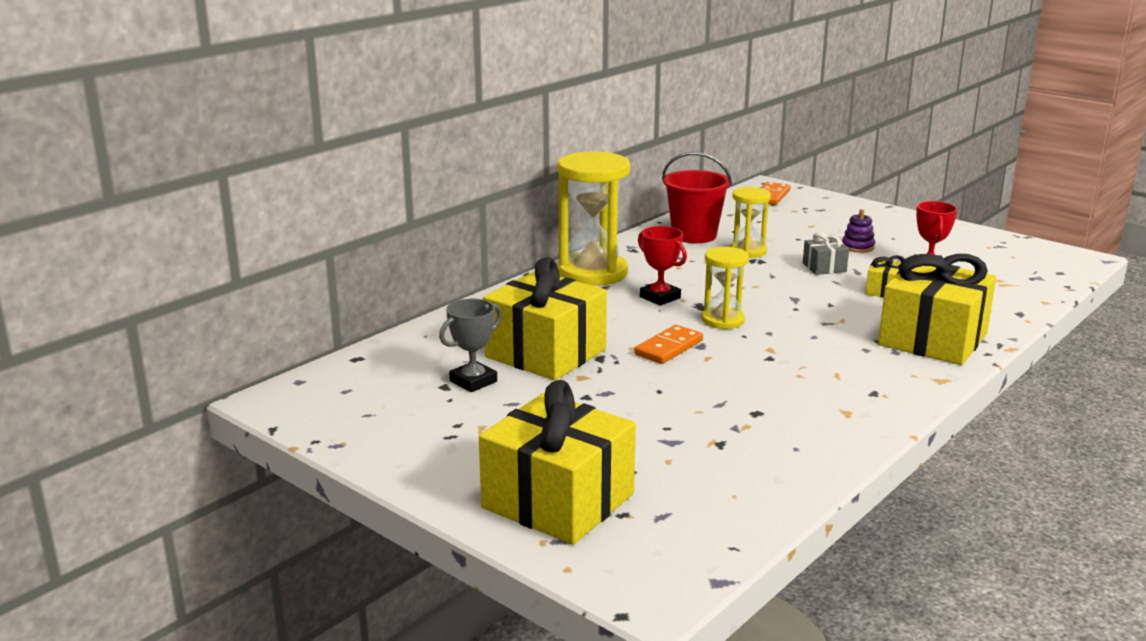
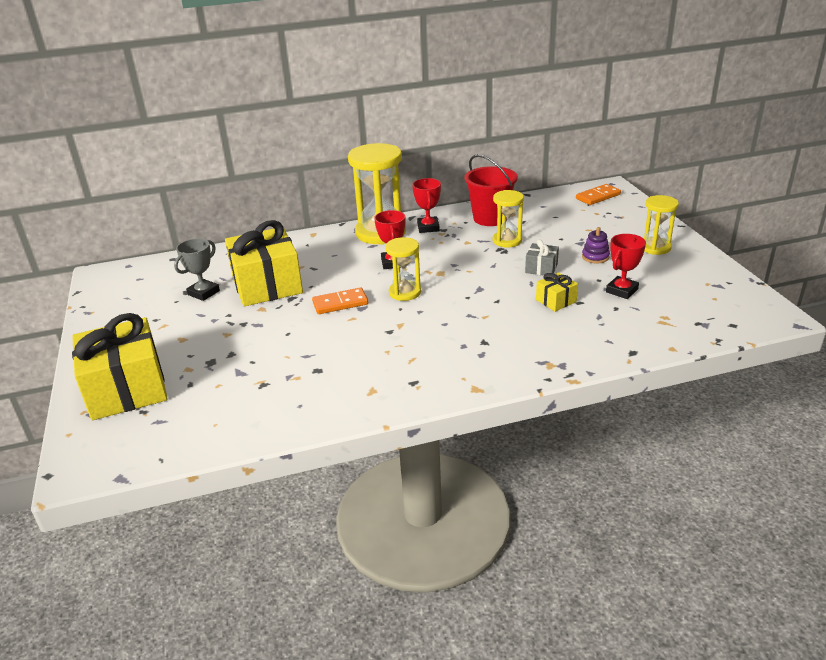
camera: 35 degrees right, 10 degrees up
grey trophy [439,299,502,392] -> grey trophy turned 45 degrees counterclockwise [174,238,220,301]
yellow gift [878,254,996,365] -> none
none -> red trophy [412,178,441,233]
none -> yellow hourglass [644,195,679,255]

